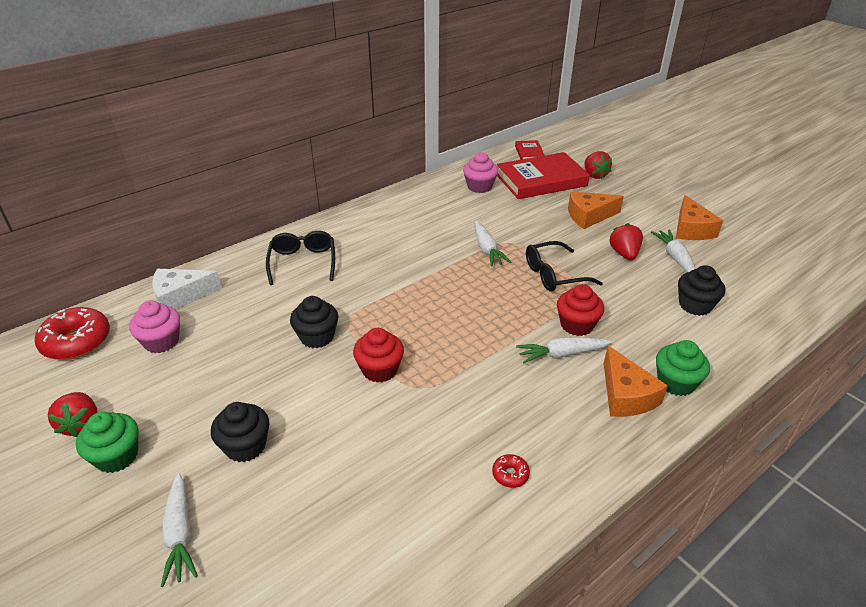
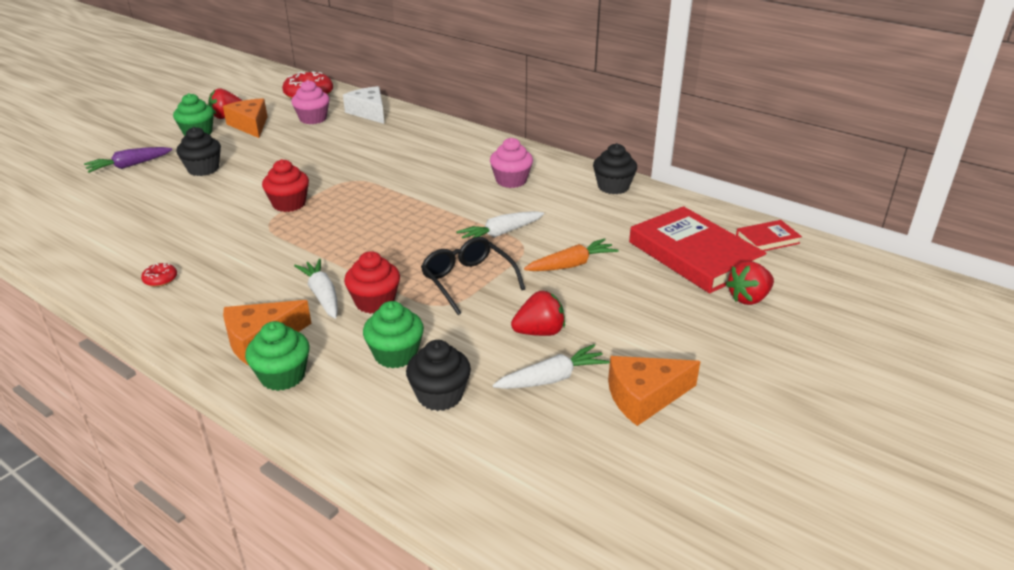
camera: 75 degrees right, 5 degrees down
white carrot [161,473,198,587] -> purple carrot [84,147,172,173]
black glasses [266,231,335,285] -> none
black cupcake [290,296,338,348] -> black cupcake moved to [593,143,637,194]
pink cupcake [463,152,498,193] -> pink cupcake moved to [490,138,533,188]
orange cheese [568,191,624,229] -> orange cheese moved to [223,98,268,138]
none -> green cupcake [363,301,424,368]
none -> orange carrot [524,238,619,271]

